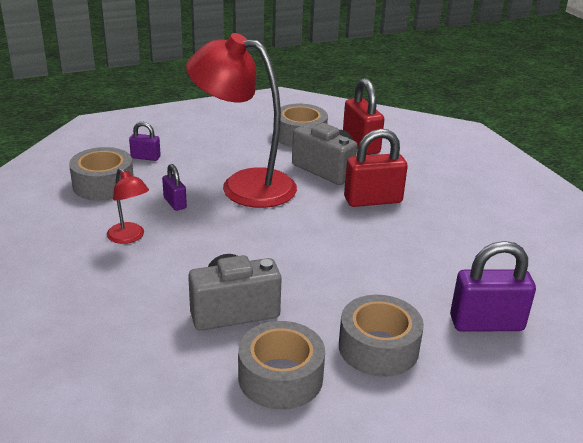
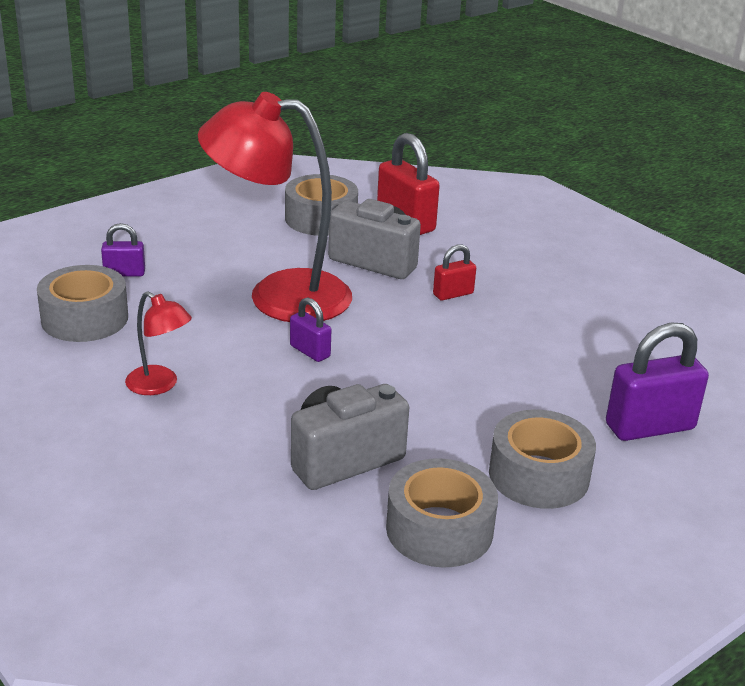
camera: 15 degrees left, 0 degrees up
purple padlock [162,164,187,211] -> purple padlock moved to [290,297,331,362]
red padlock [344,129,408,207] -> red padlock [433,244,476,300], size x0.54

